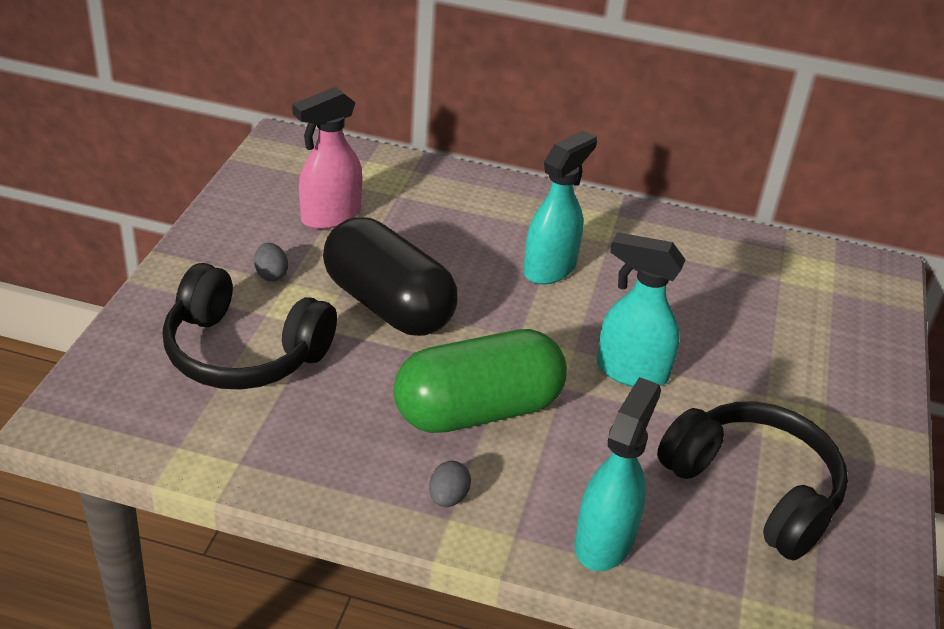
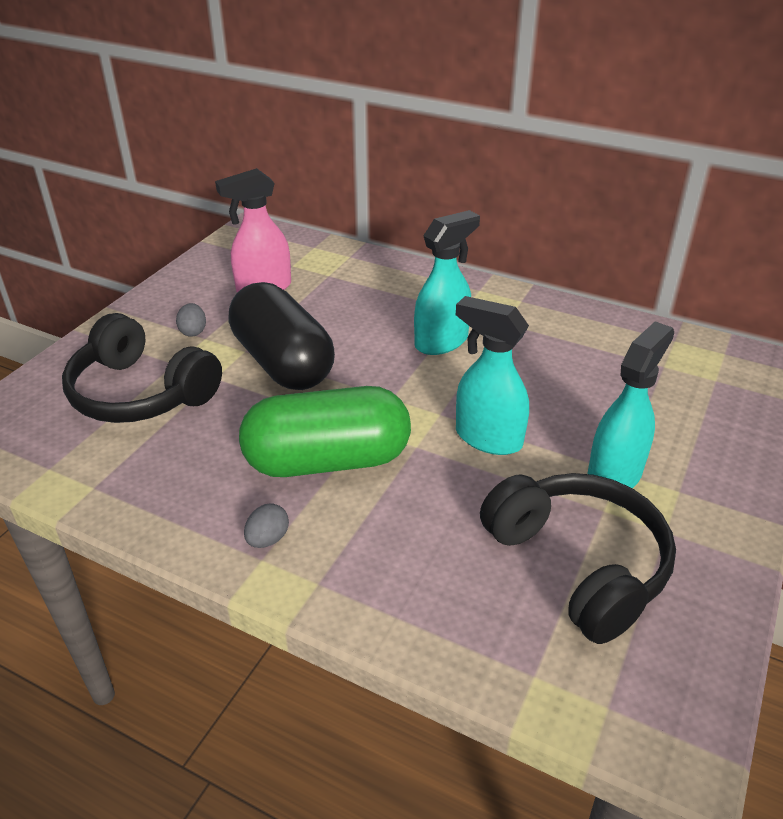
camera: 15 degrees right, 0 degrees up
turquoise spray bottle [575,377,661,571] -> turquoise spray bottle moved to [587,321,674,488]

